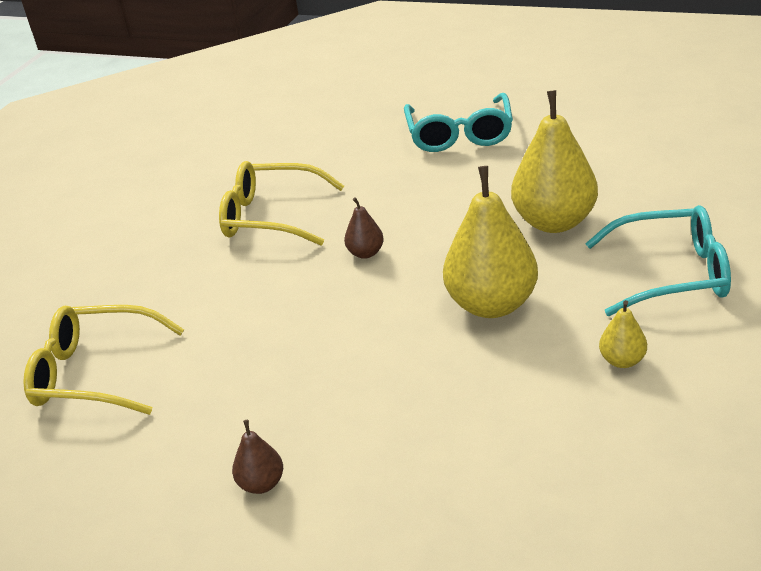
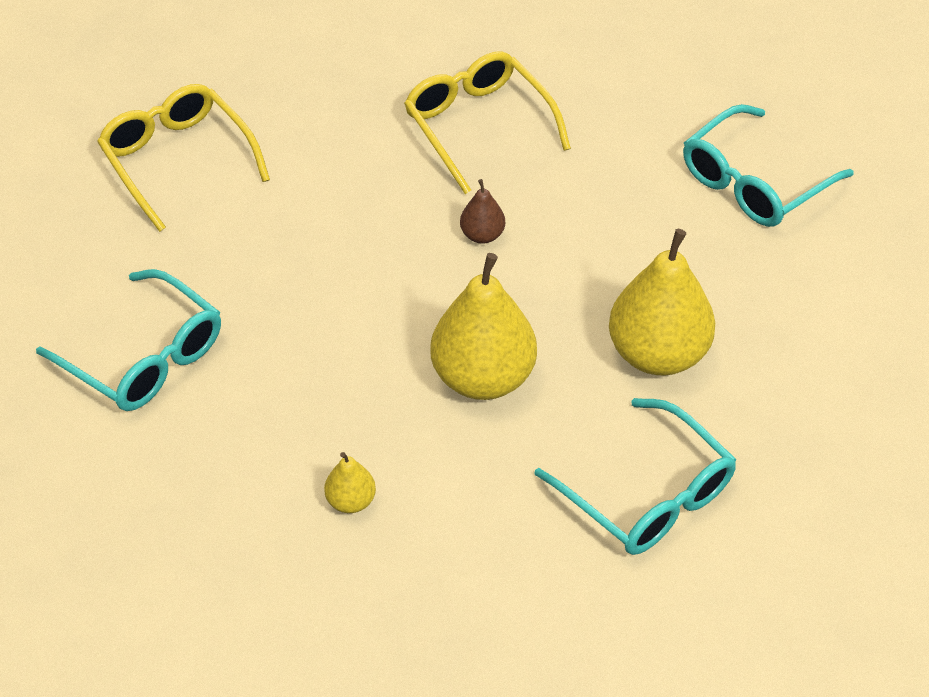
camera: 45 degrees right, 15 degrees up
brown pear [232,420,283,494] -> turquoise glasses [36,269,221,411]
yellow pear [599,300,647,368] -> yellow pear moved to [324,452,376,513]

